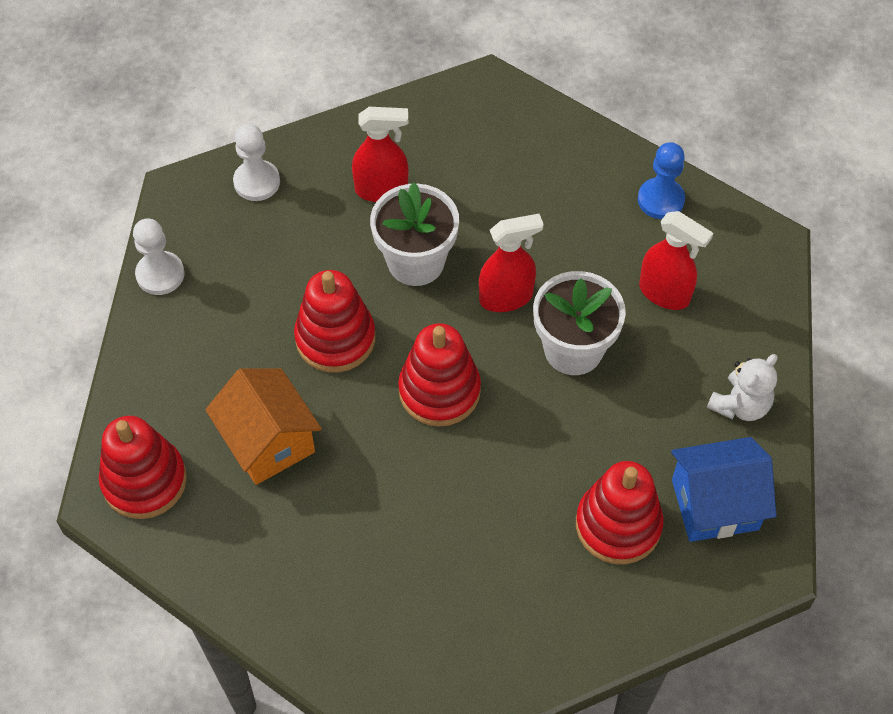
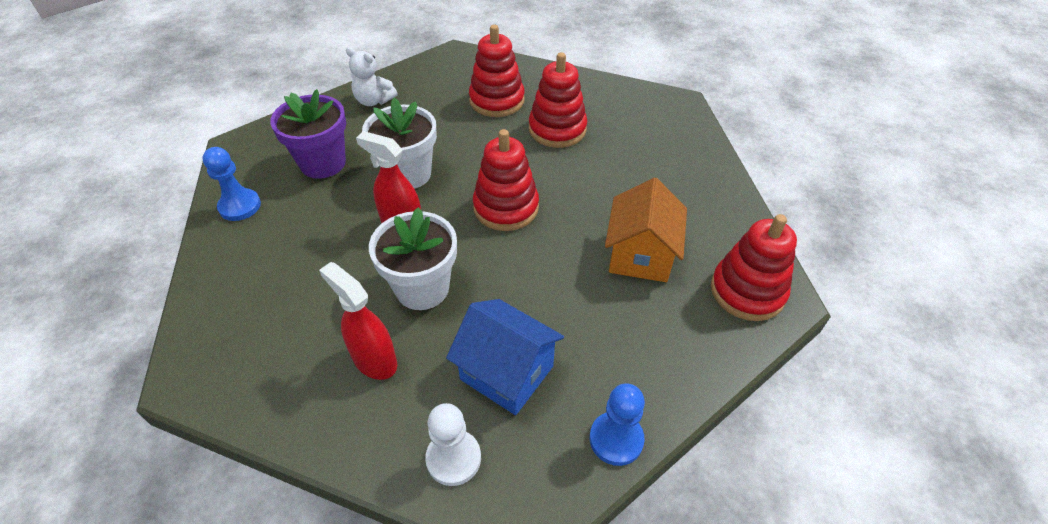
camera: 135 degrees left, 10 degrees down
white pawn [133,219,185,295] -> blue pawn [590,383,645,466]
red stacking toy [294,270,375,372] -> red stacking toy moved to [529,52,587,148]
red spray bottle [639,211,713,310] -> purple flower pot [270,89,346,179]
blue house [671,437,777,542] -> blue house moved to [446,299,564,415]
white teddy bear [707,354,778,421] -> white teddy bear turned 150 degrees counterclockwise [346,47,397,106]

